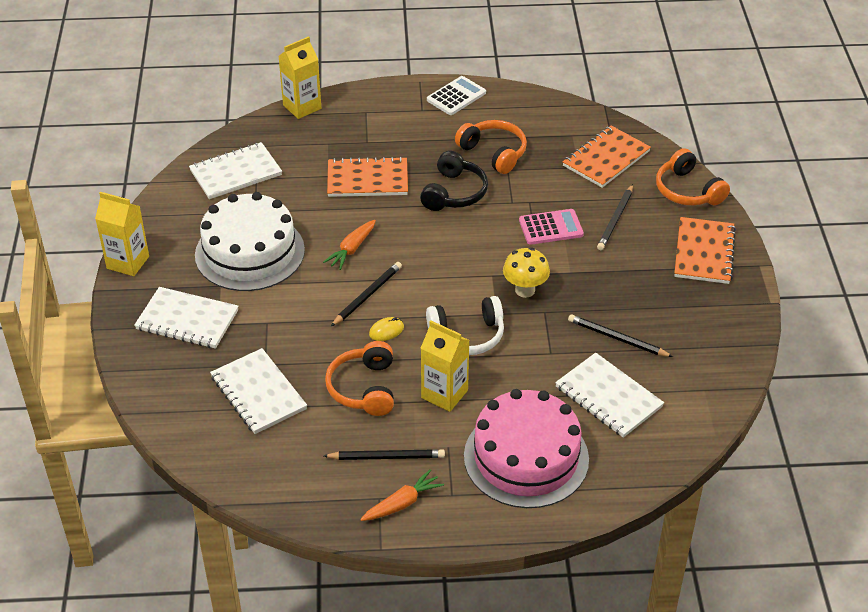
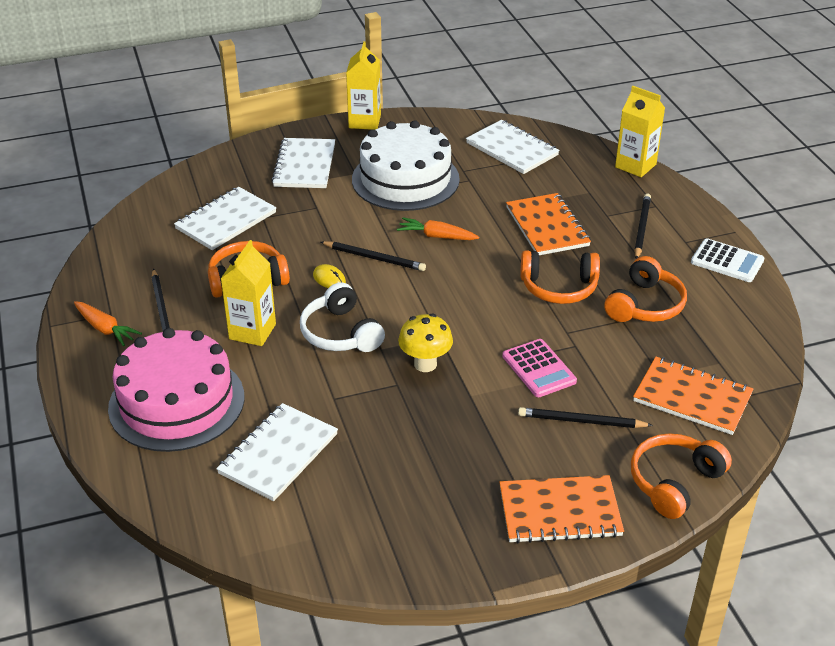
camera: 75 degrees right, 5 degrees down
black headphones [420,151,488,211] -> orange headphones [521,250,600,304]
black pencil [568,314,673,357] -> black pencil moved to [634,194,651,259]

